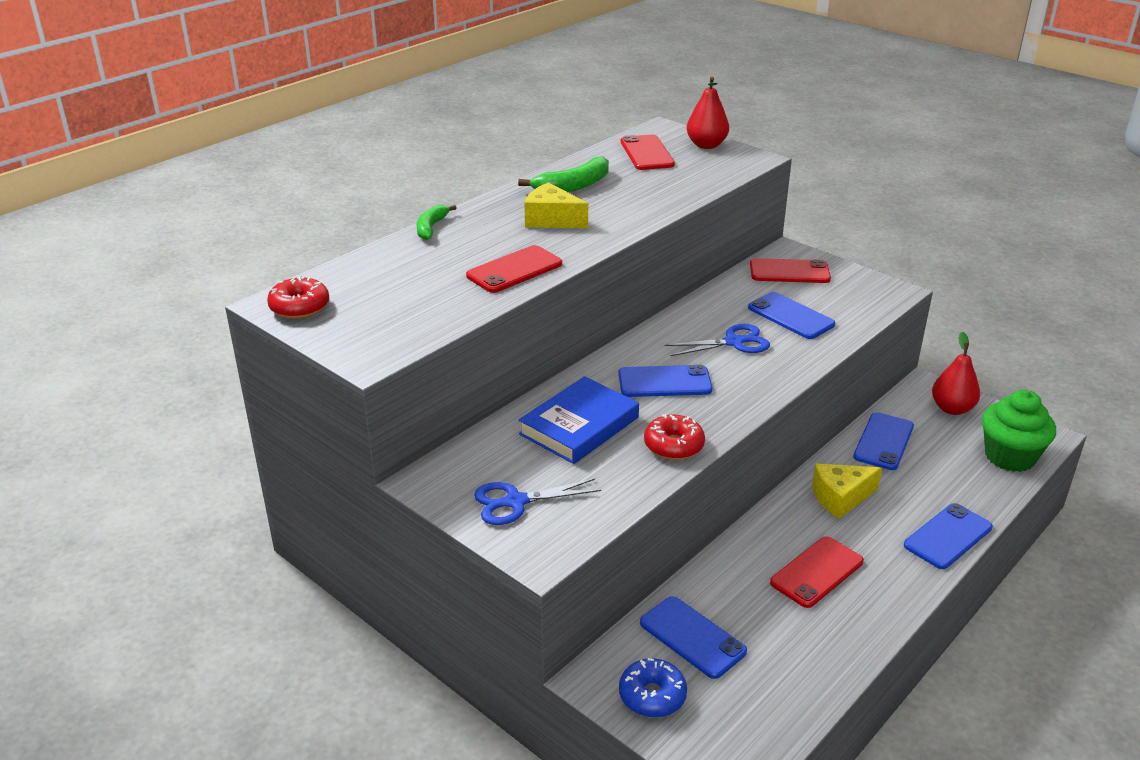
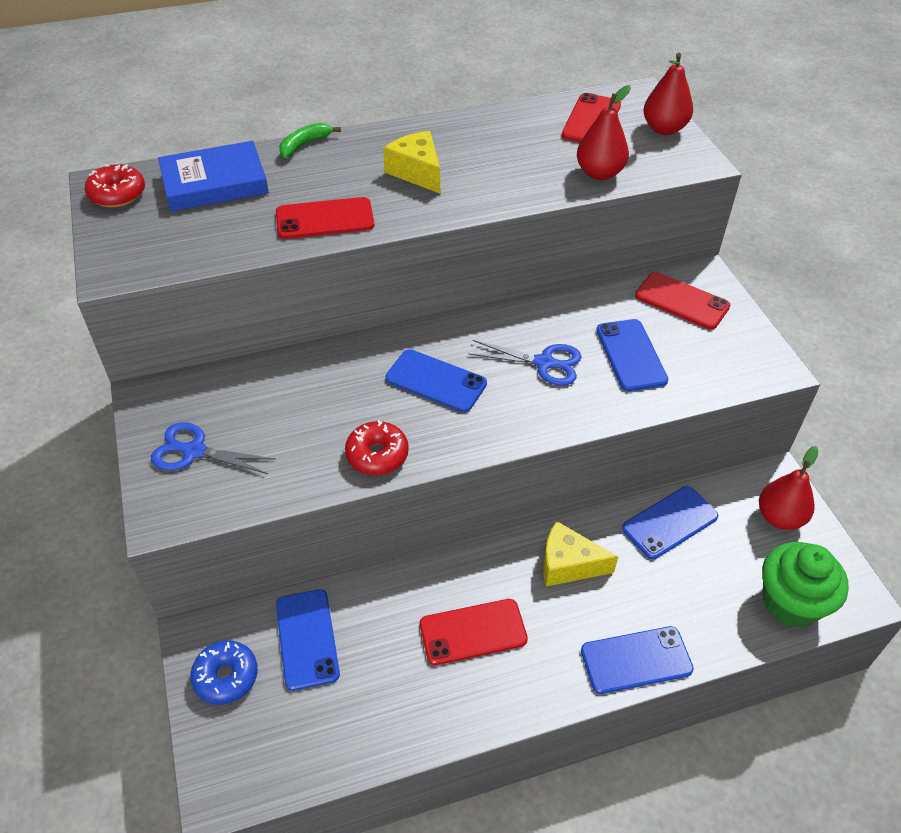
camera: 30 degrees right, 15 degrees up
green banana [518,156,609,192] -> none
blue book [519,376,639,464] -> blue book moved to [158,141,269,212]
none -> red pear [577,85,631,180]

